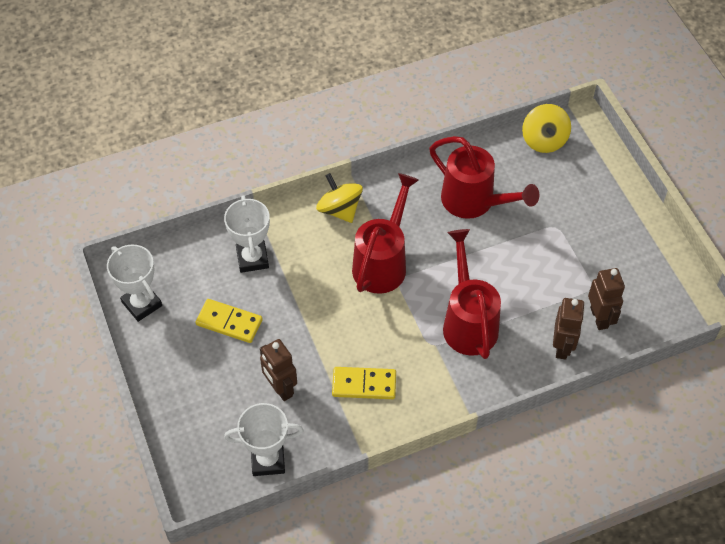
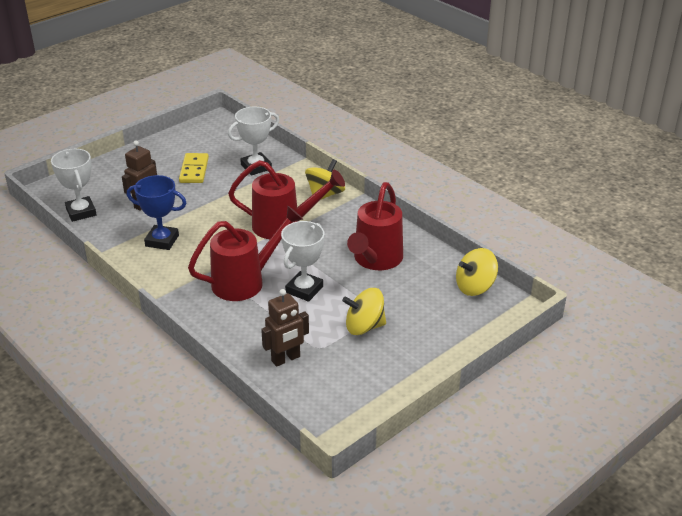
camera: 70 degrees right, 20 degrees down
white trophy [107,245,162,322] -> white trophy moved to [281,221,324,302]
yellow domino [332,367,396,399] -> blue trophy [127,175,186,250]
brown robot [553,298,585,360] -> none
none -> yellow spinning top [342,288,386,335]

